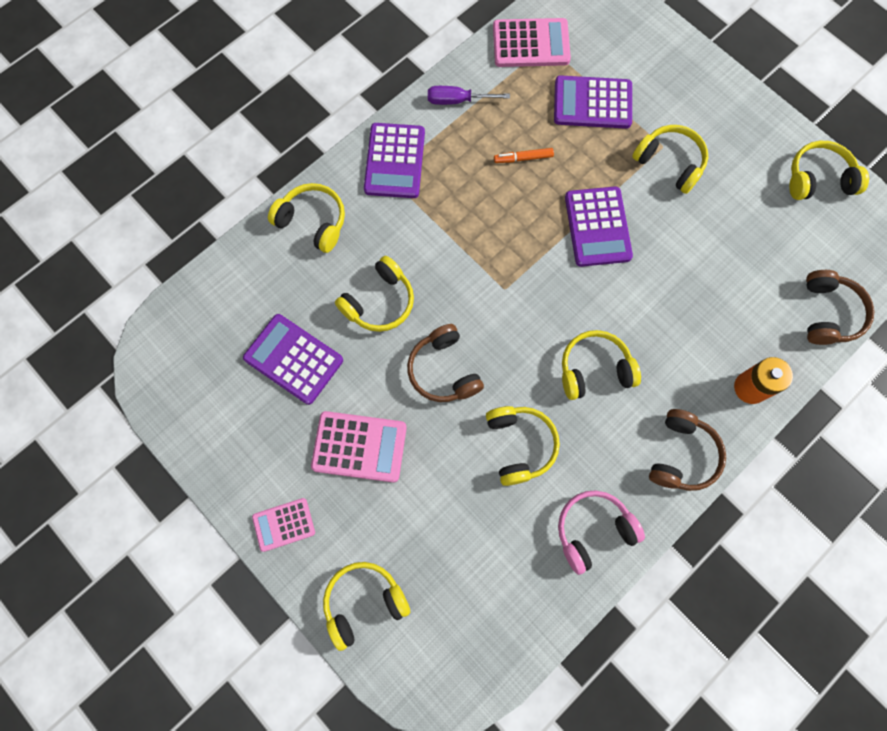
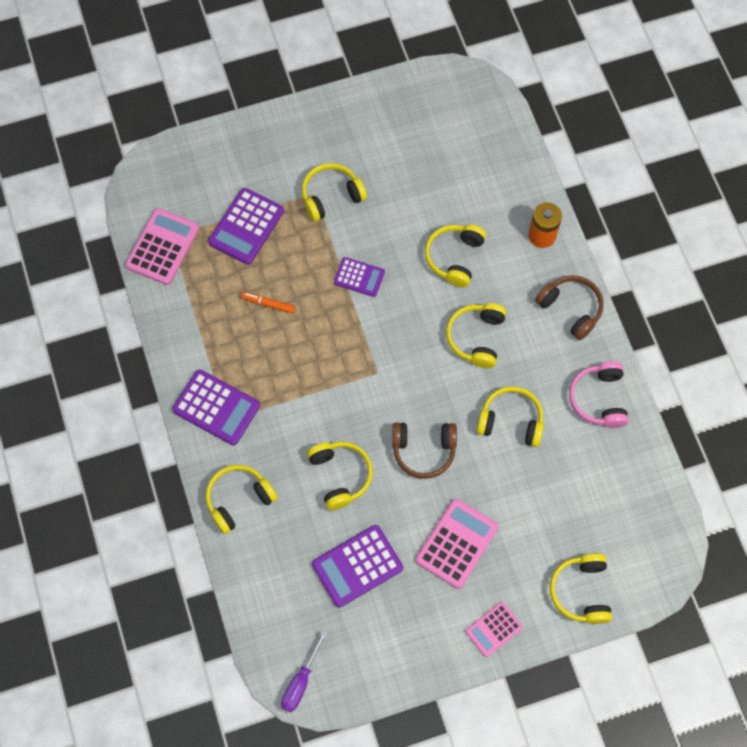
camera: 65 degrees left, 5 degrees down
pink calculator [252,498,315,552] -> pink calculator turned 45 degrees clockwise [466,602,523,657]
purple screwdriver [428,86,510,105] -> purple screwdriver moved to [281,631,327,712]
orange marker [494,148,554,163] -> orange marker turned 90 degrees clockwise [241,292,295,314]
purple calculator [565,186,633,267] -> purple calculator [334,257,385,297], size x0.62
yellow headphones [789,141,869,200] -> yellow headphones moved to [425,224,486,287]
brown headphones [806,270,874,345] -> none

